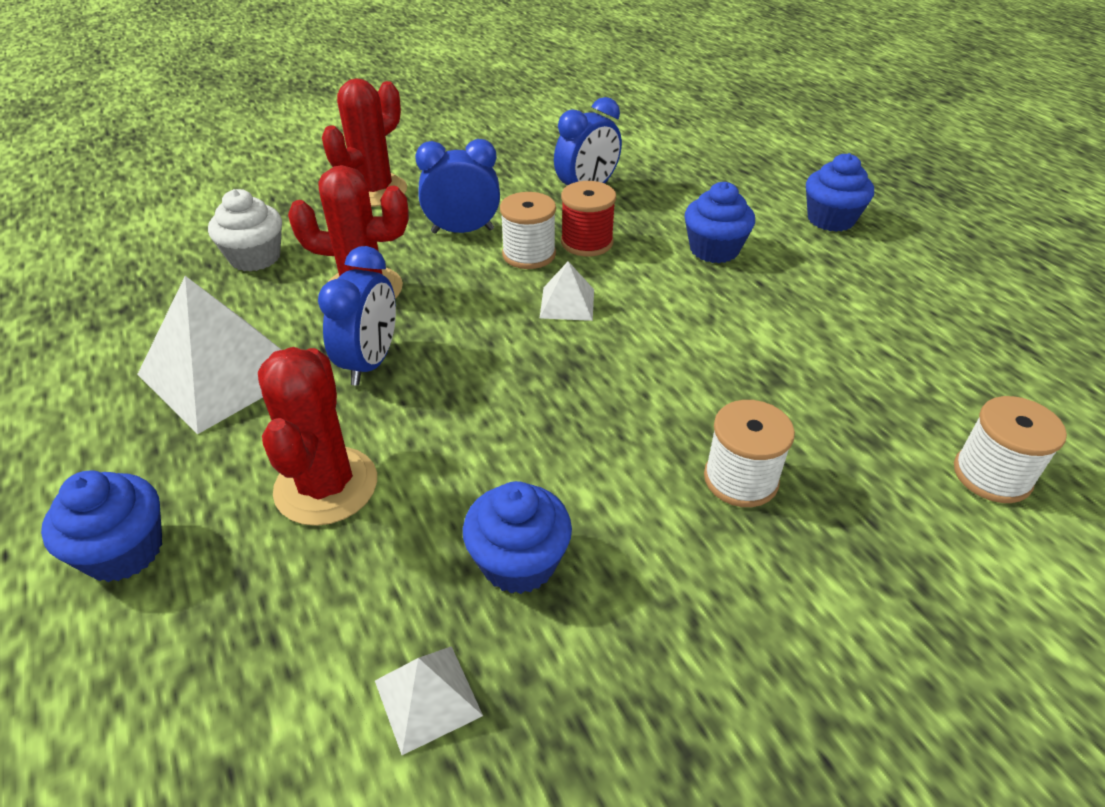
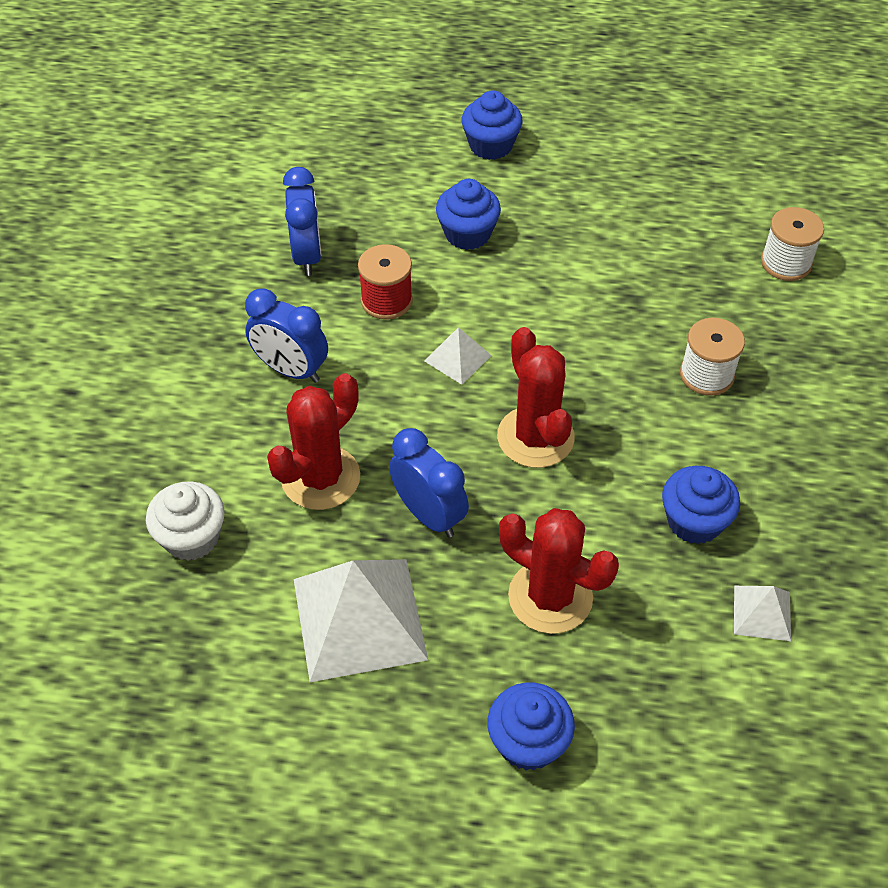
camera: 55 degrees left, 10 degrees up
red cactus [322,78,407,207] -> red cactus moved to [497,327,575,468]
blue clock [415,139,500,234] -> blue clock turned 90 degrees counterclockwise [245,288,328,383]
white spool [500,192,556,269] -> none

